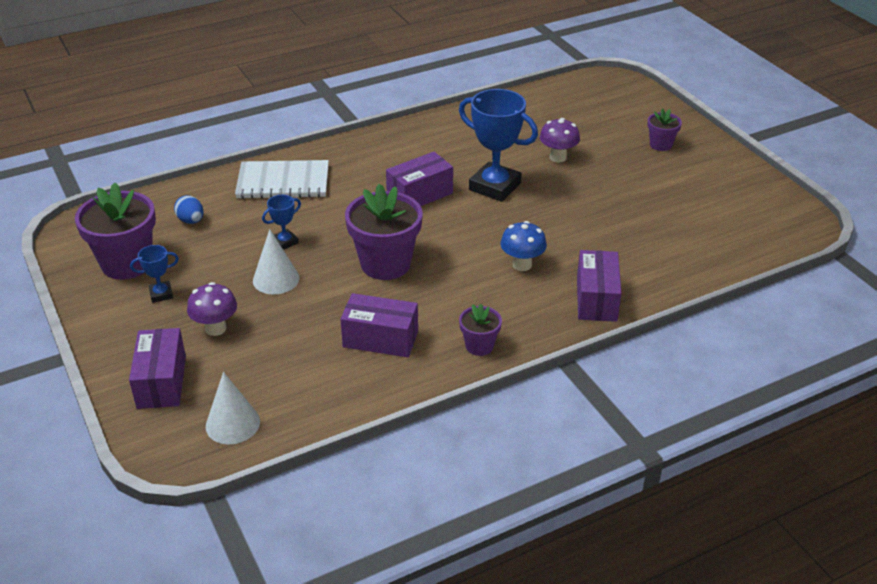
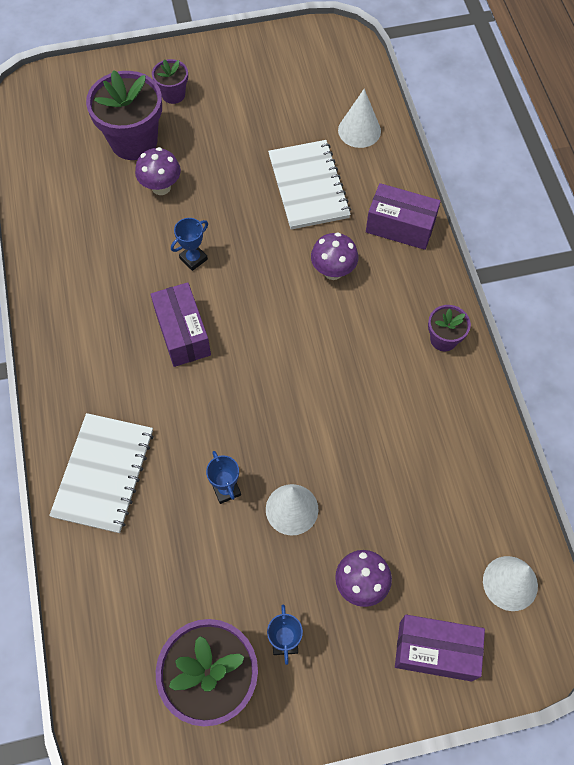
camera: 75 degrees left, 25 degrees up
blue egg [174,195,204,224] -> none
purple box [340,293,418,357] -> none
purple flower pot [345,184,423,280] -> purple flower pot moved to [86,70,162,160]
blue trophy [459,89,538,202] -> blue trophy [171,218,208,271], size x0.48
blue mushroom [500,221,547,271] -> purple mushroom [311,232,358,280]
none -> white notebook [268,140,351,230]
none -> white cone [338,89,381,148]

